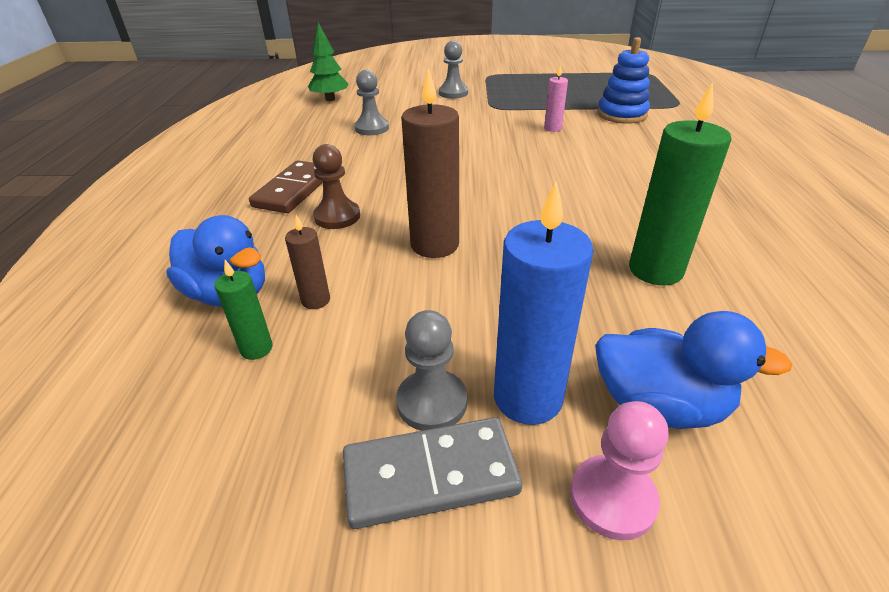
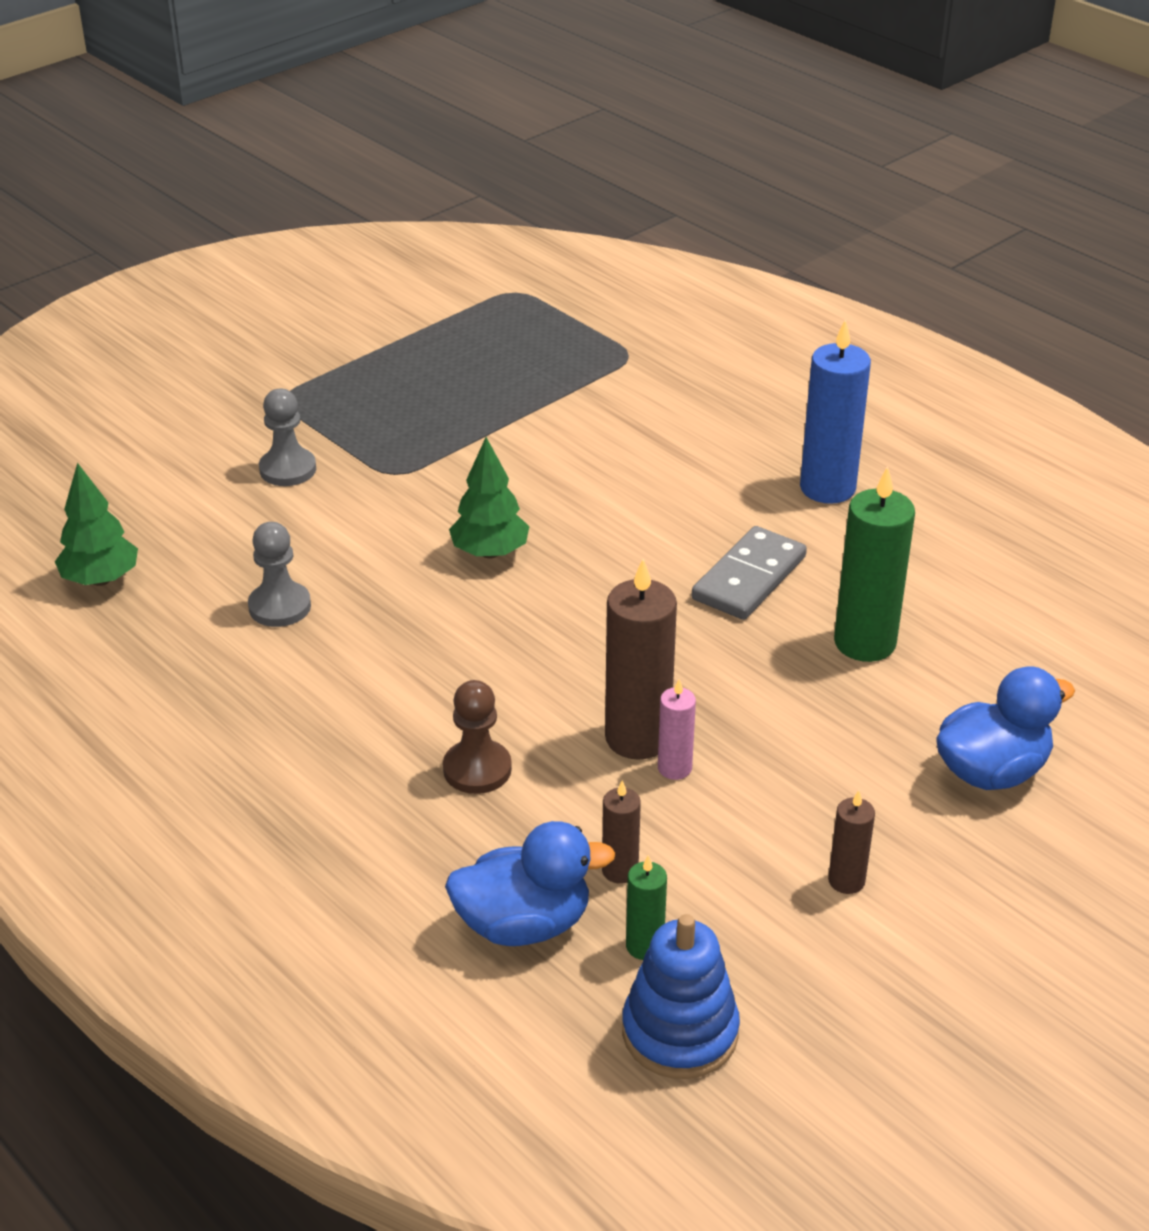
camera: 45 degrees left, 0 degrees up
brown domino [249,160,323,213] -> none
grey domino [343,417,522,529] -> grey domino moved to [692,526,807,620]
grey pawn [396,310,467,431] -> brown candle [828,790,875,894]
blue candle [494,181,593,425] -> blue candle moved to [800,319,871,504]
pink candle [544,65,568,132] -> pink candle moved to [658,679,696,780]
pink pawn [570,401,668,540] -> none
blue stacking toy [597,37,650,124] -> blue stacking toy moved to [622,914,740,1079]
none -> green tree [449,437,530,559]

